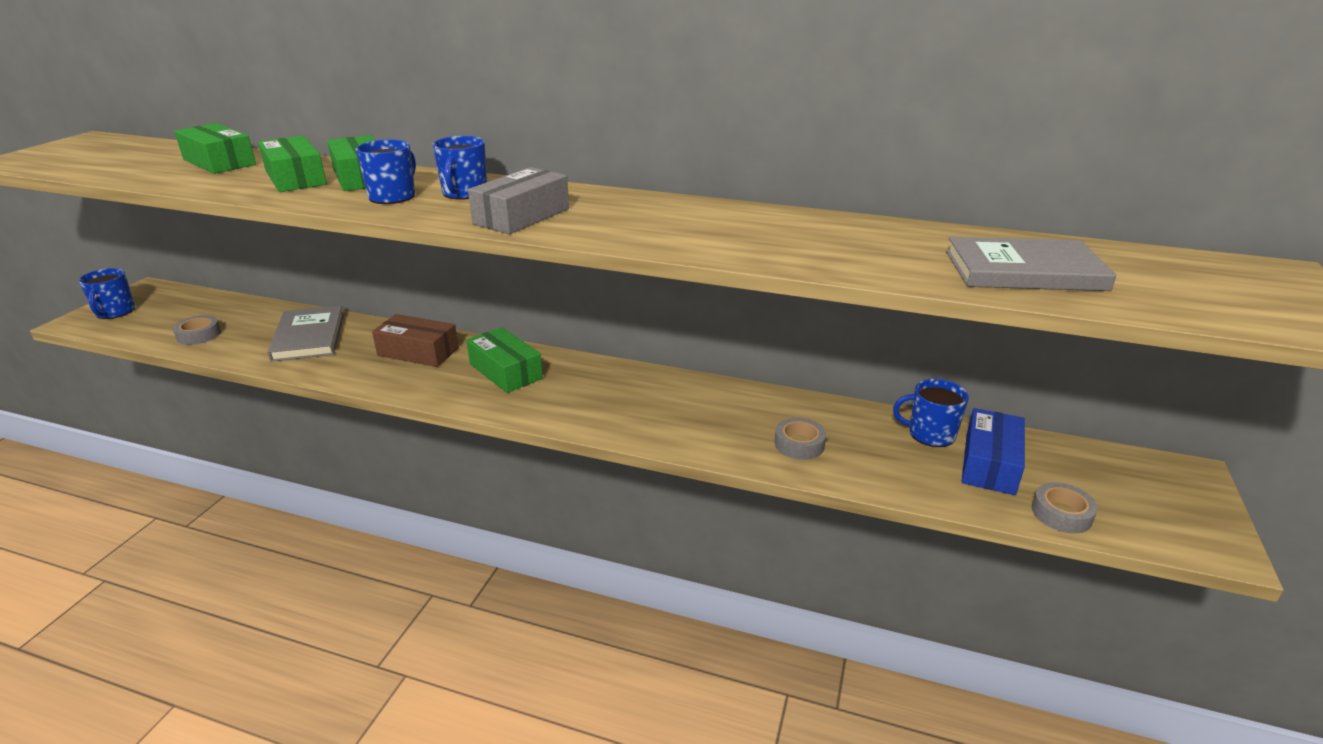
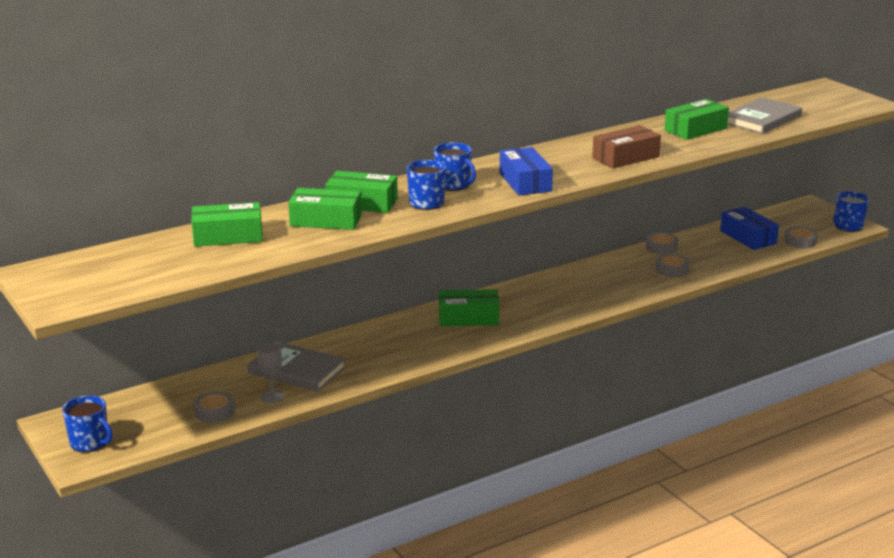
camera: 50 degrees left, 5 degrees down
brown box [372,314,459,367] -> brown box moved to [592,125,661,168]
grey box [468,167,569,234] -> blue box [500,147,553,195]
blue mug [893,379,969,447] -> blue mug moved to [834,191,869,232]
none -> grey goblet [258,343,285,403]
none -> grey tape [646,232,678,255]
none -> green box [665,99,729,140]

